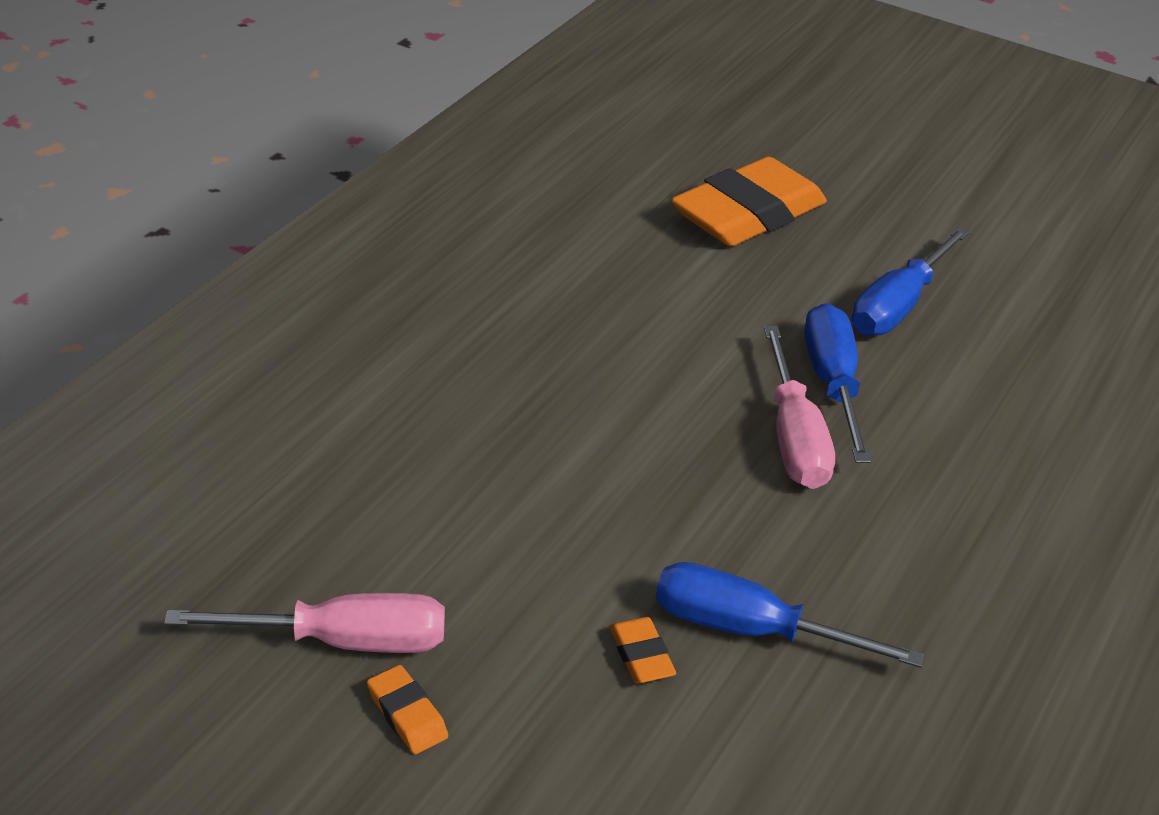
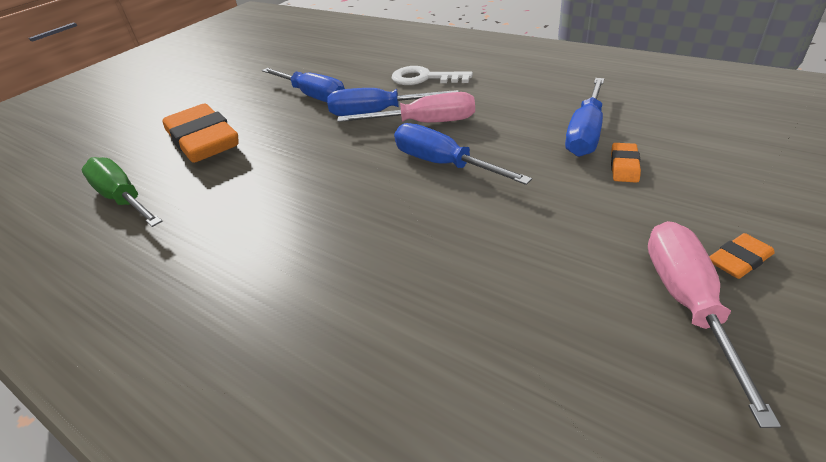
camera: 80 degrees left, 0 degrees up
orange eraser [610,617,676,683] -> orange eraser turned 60 degrees counterclockwise [611,143,641,183]
none -> green screwdriver [81,157,163,227]
none -> white key [392,66,473,85]
none -> blue screwdriver [394,123,532,185]

